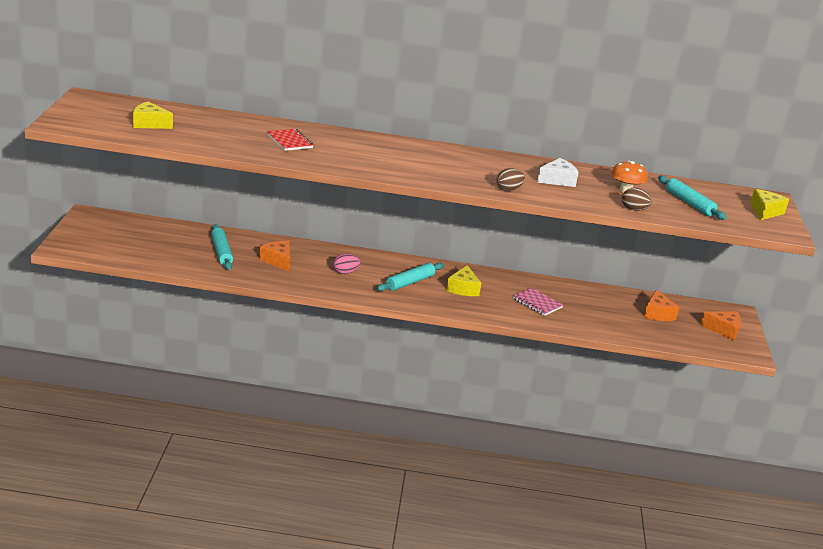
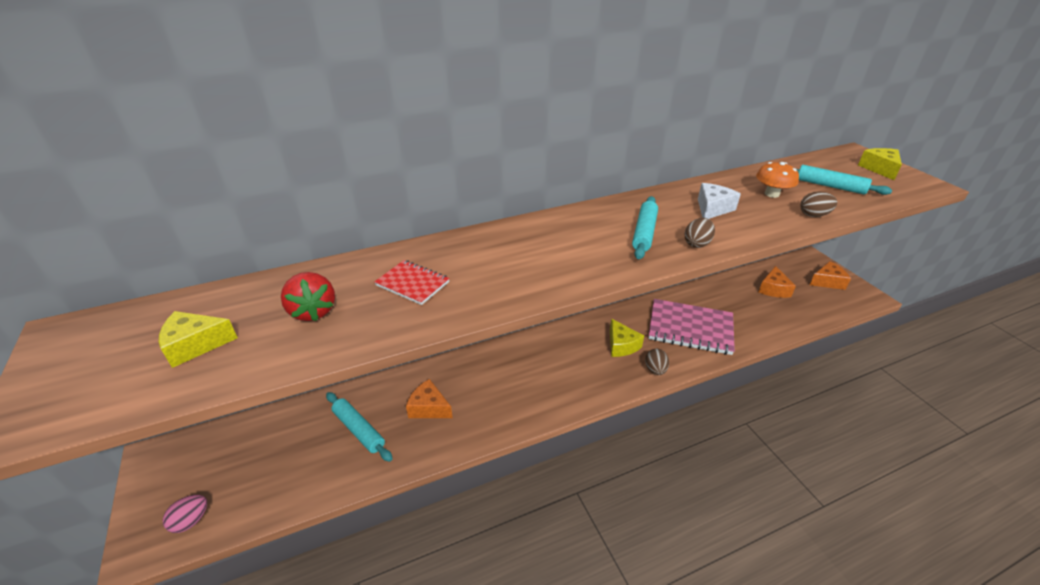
camera: 25 degrees left, 10 degrees up
pink egg [333,254,360,274] -> pink egg moved to [162,495,207,533]
turquoise rolling pin [377,262,444,291] -> turquoise rolling pin moved to [632,196,658,259]
pink notebook [513,288,563,316] -> pink notebook [648,299,735,355], size x1.90
orange cheese [644,289,679,321] -> orange cheese turned 45 degrees clockwise [759,266,796,298]
none -> red strawberry [281,272,335,321]
none -> brown egg [645,349,669,375]

